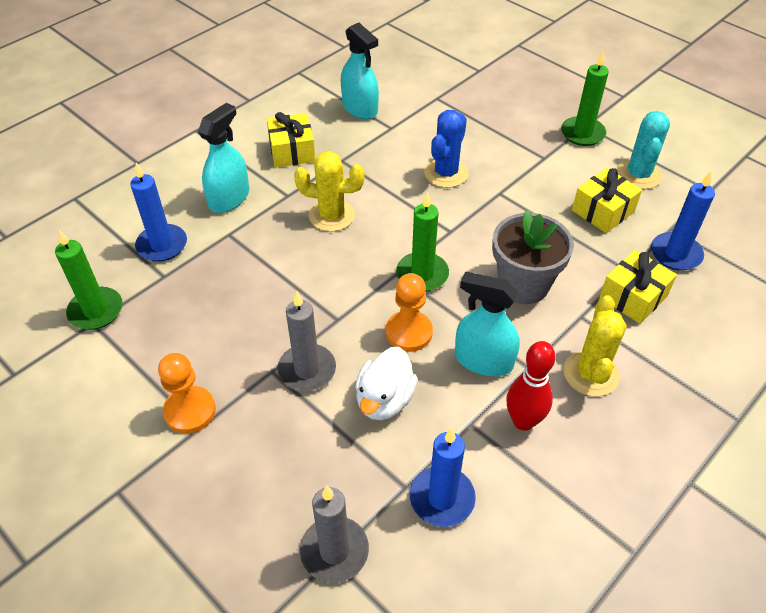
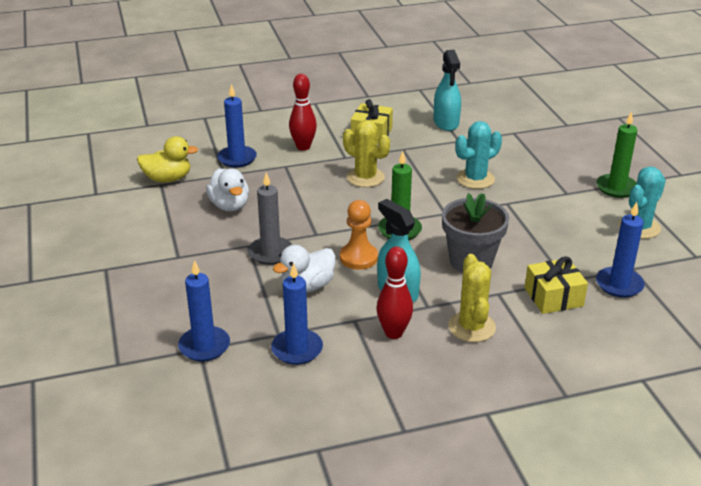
camera: 30 degrees right, 15 degrees down
green candle [55,230,123,330] -> yellow duck [137,136,198,182]
orange pawn [158,353,216,434] -> none
turquoise spray bottle [198,103,249,213] -> red bowling pin [289,74,317,151]
grey candle [300,486,369,583] -> blue candle [178,260,230,362]
blue cactus [424,110,468,188] -> turquoise cactus [455,121,502,189]
yellow cactus [563,295,627,396] -> yellow cactus turned 45 degrees counterclockwise [448,254,496,342]
yellow gift [572,168,642,233] -> none
none -> white duck [206,168,249,211]

